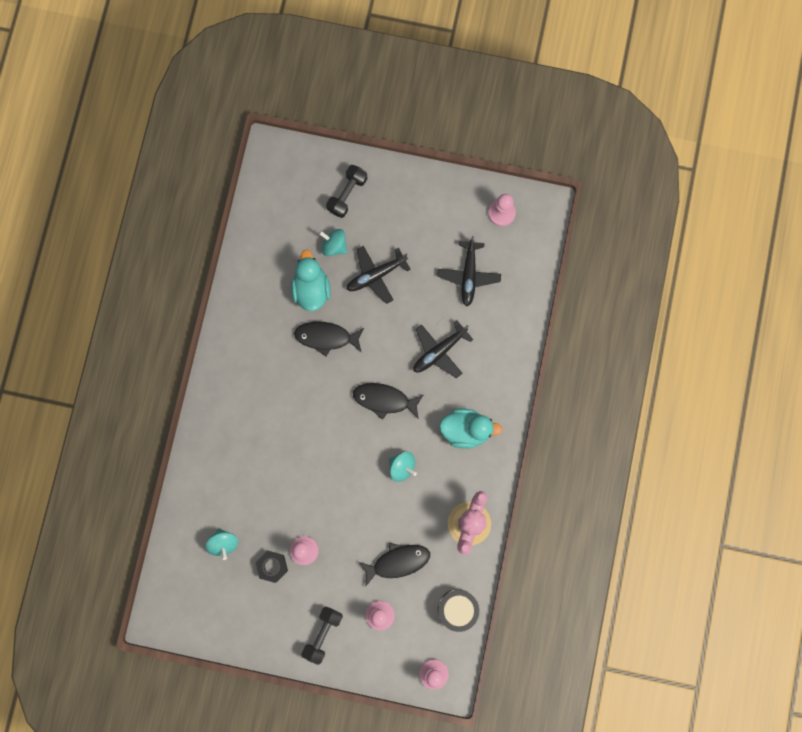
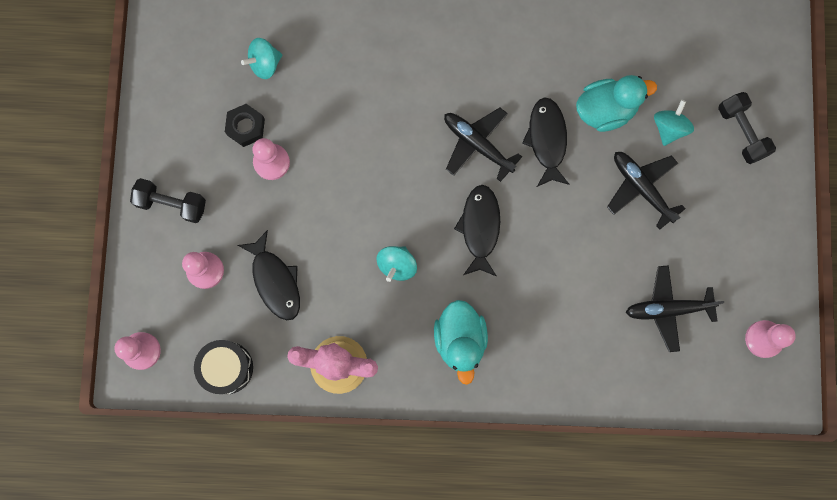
camera: 80 degrees right, 0 degrees up
black dumbbell [326,165,367,218] -> black dumbbell turned 45 degrees clockwise [718,92,776,164]
black plane [413,320,473,378] -> black plane moved to [444,108,522,182]

